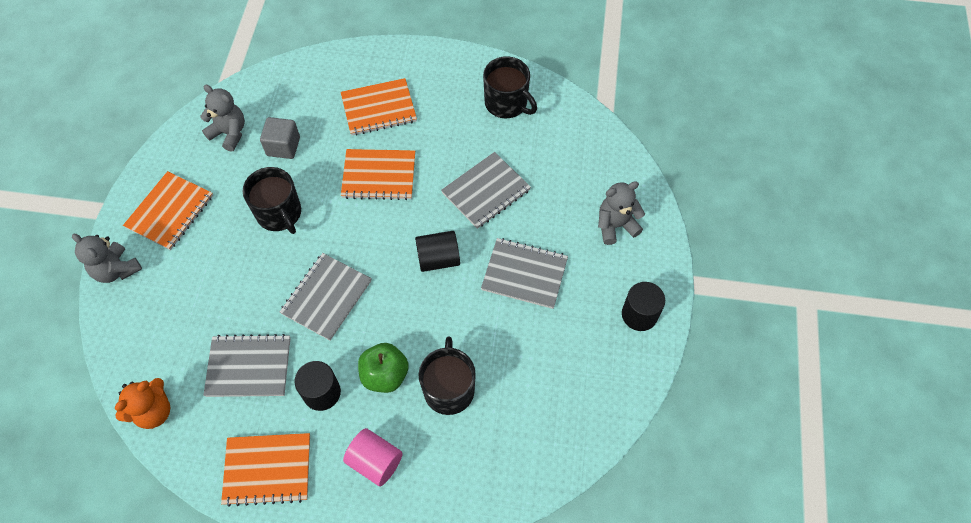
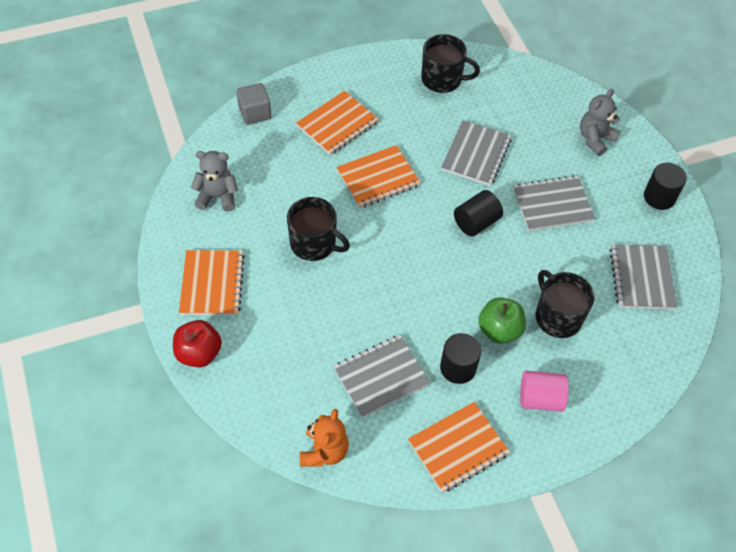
camera: 30 degrees left, 5 degrees down
grey teddy bear [72,234,142,283] -> red apple [173,320,222,367]
grey cube [260,117,300,159] -> grey cube moved to [237,83,271,125]
grey notebook [280,253,372,340] -> grey notebook moved to [610,244,677,309]

